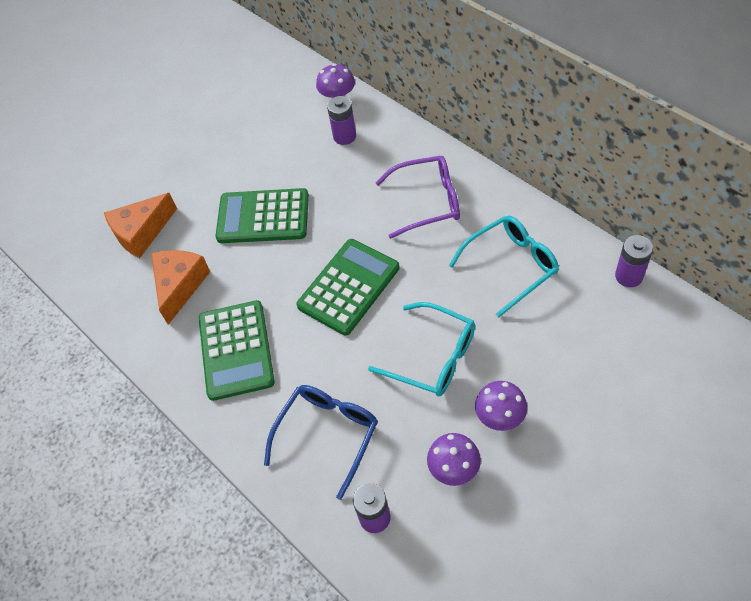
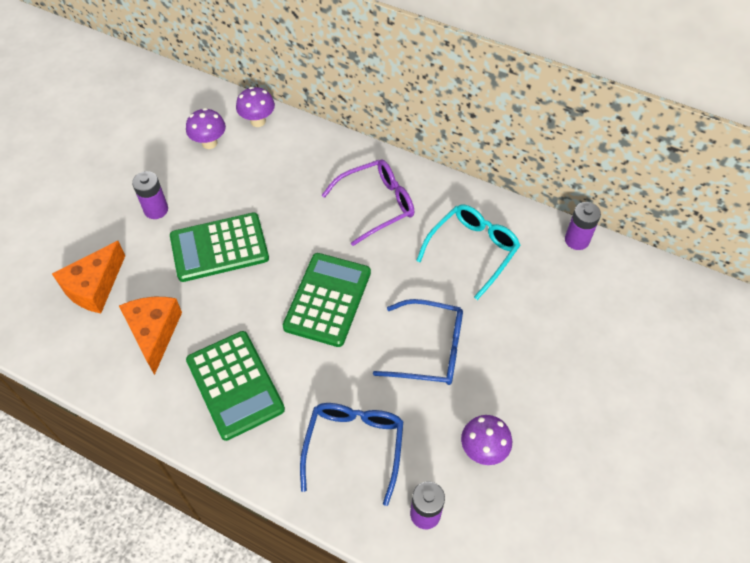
camera: 25 degrees left, 0 degrees up
purple battery [327,96,356,145] -> purple battery moved to [132,171,168,219]
turquoise glasses [368,302,475,396] -> blue glasses [373,299,463,385]
purple mushroom [475,381,527,431] -> purple mushroom moved to [186,108,226,149]

